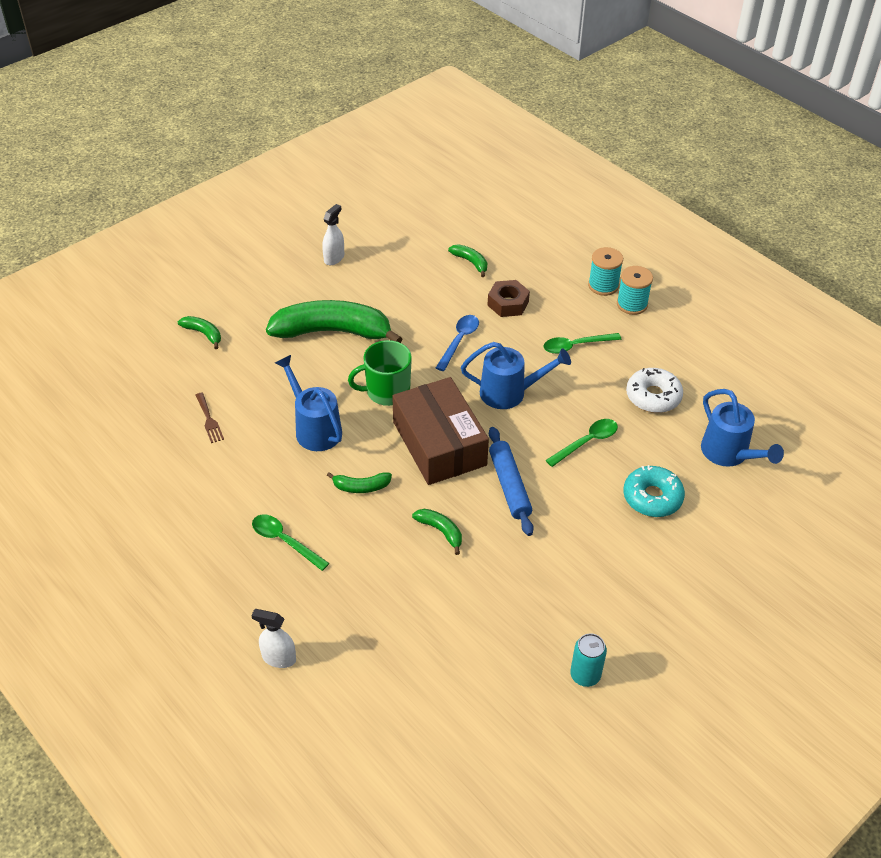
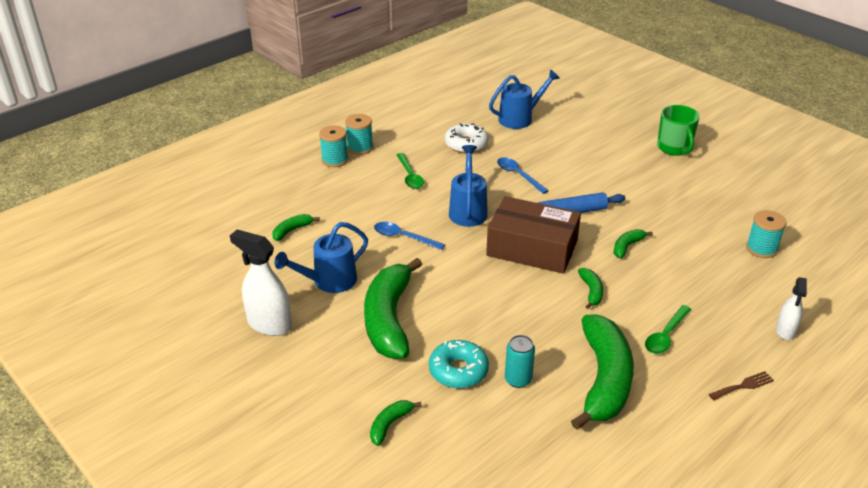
camera: 90 degrees left, 10 degrees down
brown fork [195,393,224,443] -> brown fork moved to [709,371,774,400]
blue watering can [275,355,342,451] -> blue watering can moved to [274,222,368,293]
white spray bottle [322,204,344,265] -> white spray bottle [230,229,292,336], size x1.67
green mug [348,340,412,406] -> green mug moved to [657,105,700,156]
brown box [392,377,489,485] -> brown box turned 45 degrees clockwise [486,196,581,274]
brown nut [487,280,530,317] -> none
green spoon [546,419,618,467] -> blue spoon [497,157,549,194]
turquoise can [570,633,607,687] -> turquoise can moved to [505,335,535,388]
turquoise donut [623,465,685,517] -> turquoise donut moved to [429,340,489,389]
none -> green banana [571,314,634,430]
none -> turquoise spool [746,210,786,258]

